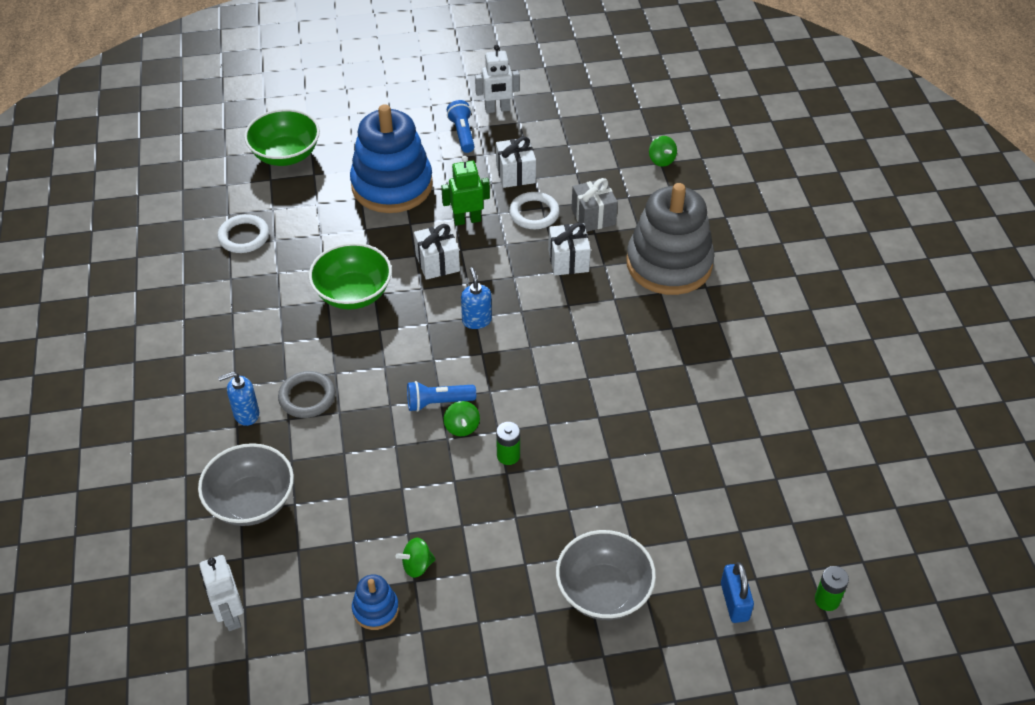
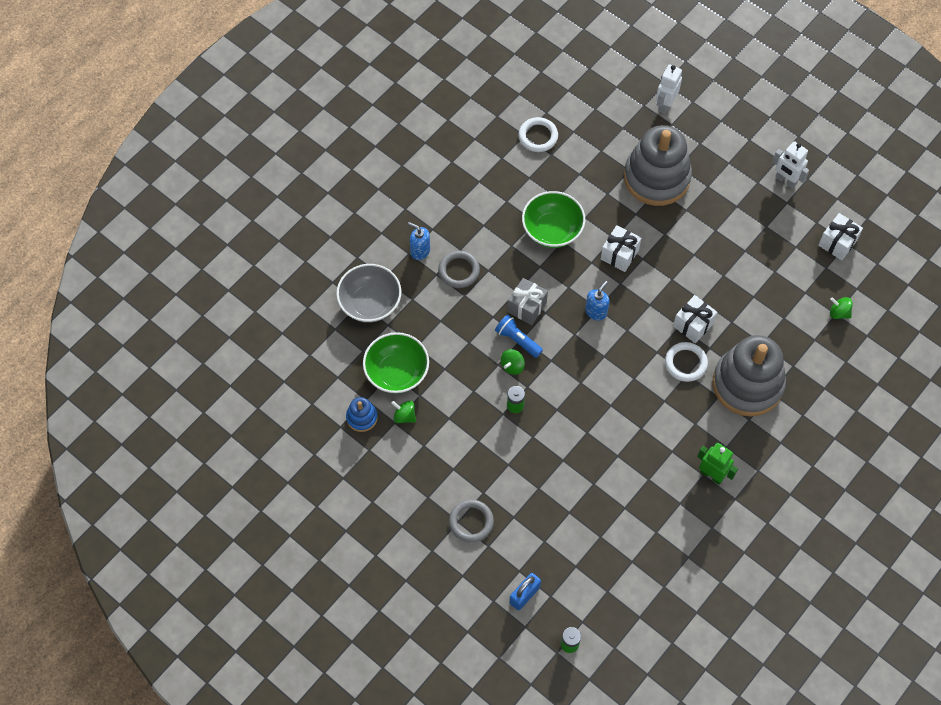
camera: 50 degrees right, 15 degrees up
white robot [199,555,244,631] -> white robot moved to [656,64,682,114]
green bowl [244,109,320,166] -> green bowl moved to [363,332,429,394]
blue stacking toy [350,104,433,213] -> grey stacking toy [624,125,692,206]
green robot [441,156,490,226] -> green robot moved to [697,443,738,485]
blue flashlight [447,100,475,153] -> none
white gift [496,136,536,188] -> white gift moved to [818,213,863,260]
white ring [509,192,560,229] -> white ring moved to [665,342,708,382]
grey bowl [556,530,656,620] -> grey ring [449,499,494,543]
grey gift [572,178,618,232] -> grey gift moved to [507,278,548,325]
green spinning top [649,136,677,167] -> green spinning top turned 90 degrees clockwise [830,297,853,319]

